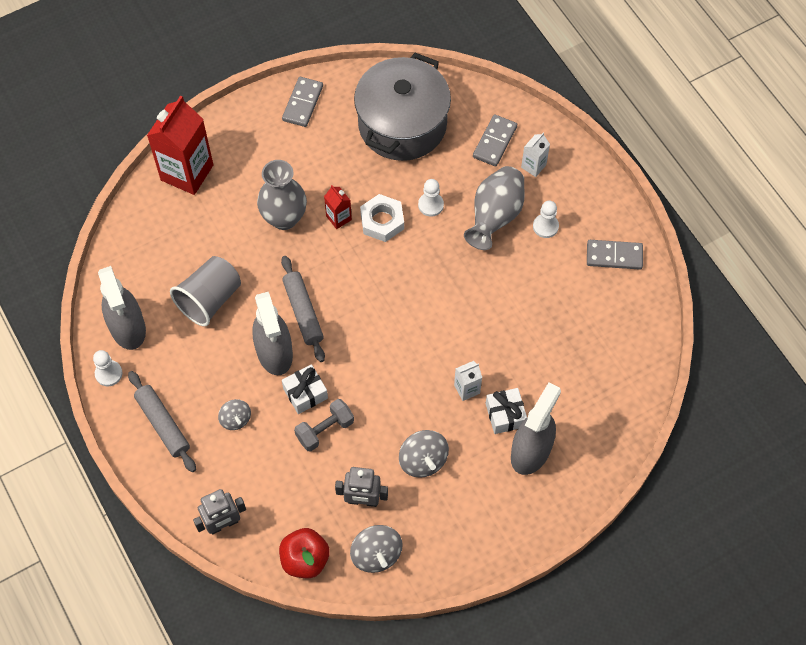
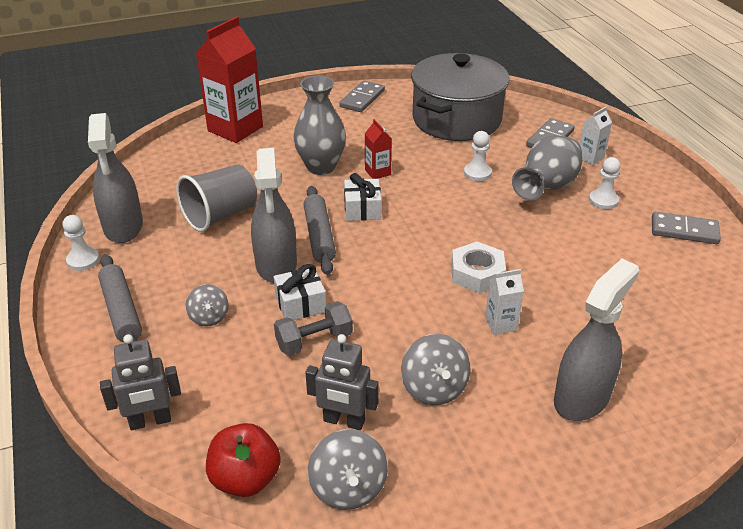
camera: 10 degrees right, 25 degrees down
white nut [360,194,404,242] -> white nut moved to [451,241,506,293]
white gift [486,388,527,434] -> white gift moved to [344,173,381,221]

